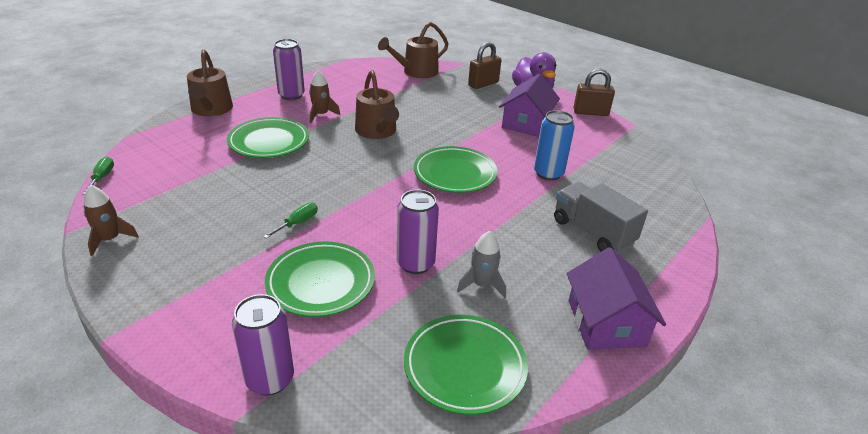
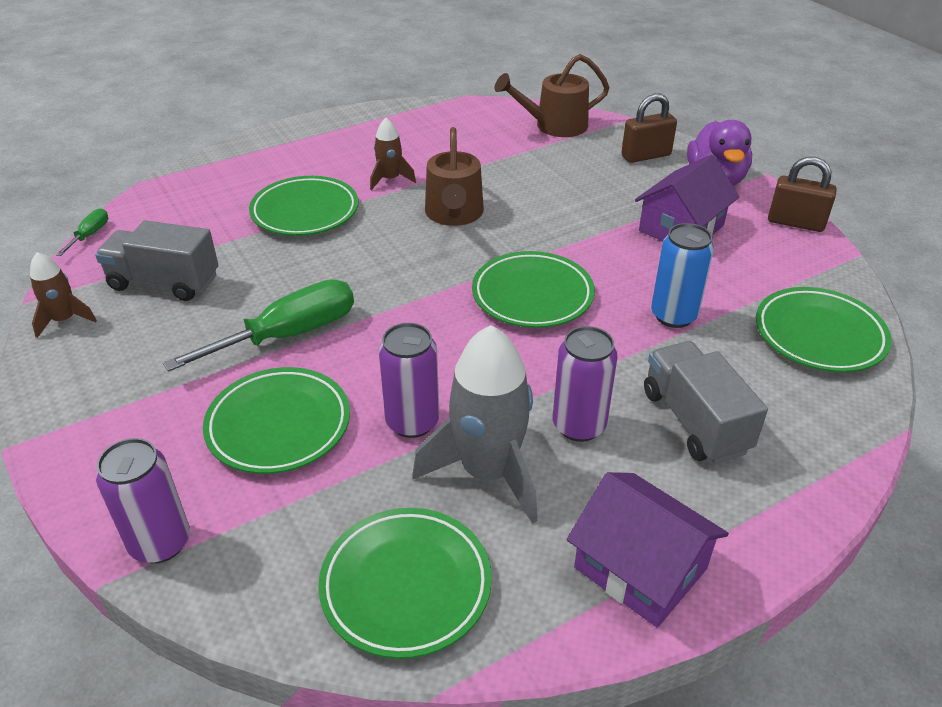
camera: 20 degrees right, 5 degrees up
brown watering can [187,50,233,116] -> none
green screwdriver [263,203,318,239] -> green screwdriver [163,279,354,372], size x2.19
purple can [273,39,305,100] -> purple can moved to [553,326,617,442]
grey rocket [457,231,506,298] -> grey rocket [412,325,537,524], size x1.93
purple house [567,247,666,350] -> purple house turned 60 degrees counterclockwise [567,472,729,627]
none -> grey truck [95,220,218,301]
none -> green plate [756,287,892,372]

